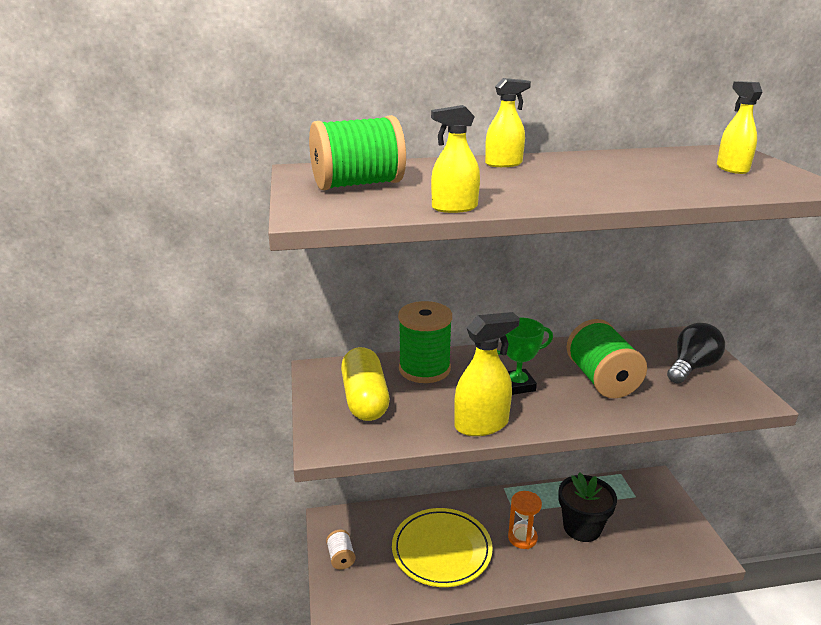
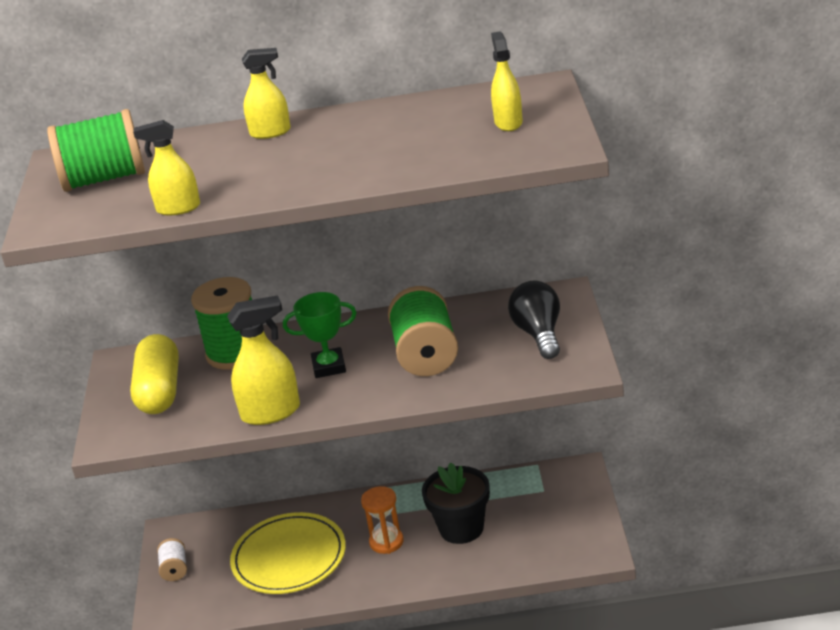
camera: 10 degrees right, 5 degrees up
black light bulb [667,323,725,384] -> black light bulb turned 60 degrees counterclockwise [508,281,560,359]

